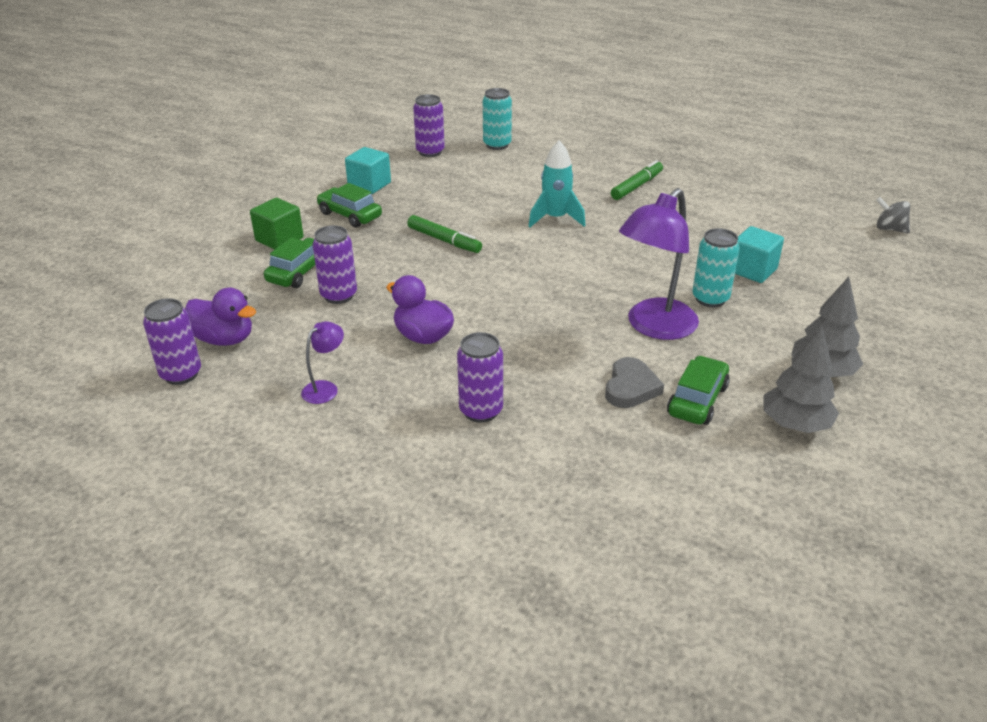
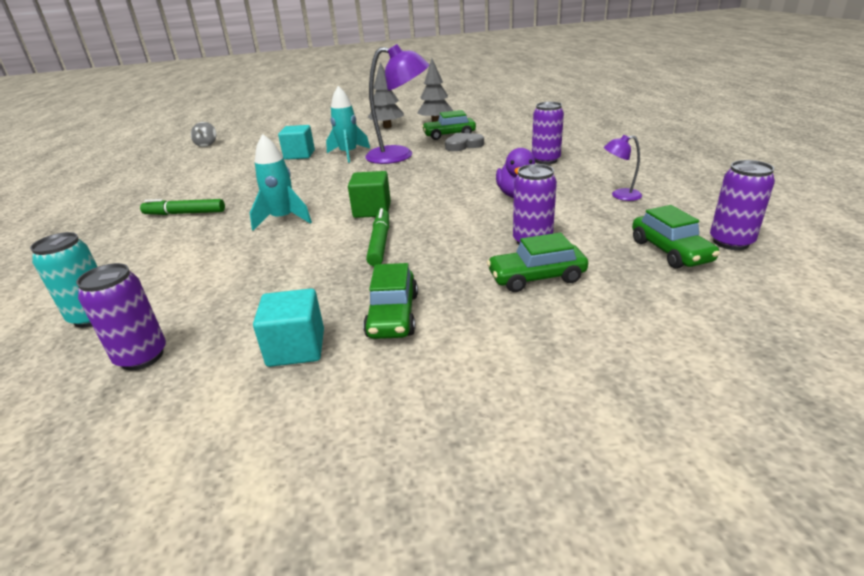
camera: 125 degrees left, 5 degrees down
purple duck [185,288,256,346] -> green car [632,205,720,269]
green cube [250,198,304,250] -> green cube moved to [348,171,391,218]
turquoise can [692,228,740,307] -> turquoise rocket [326,86,370,163]

